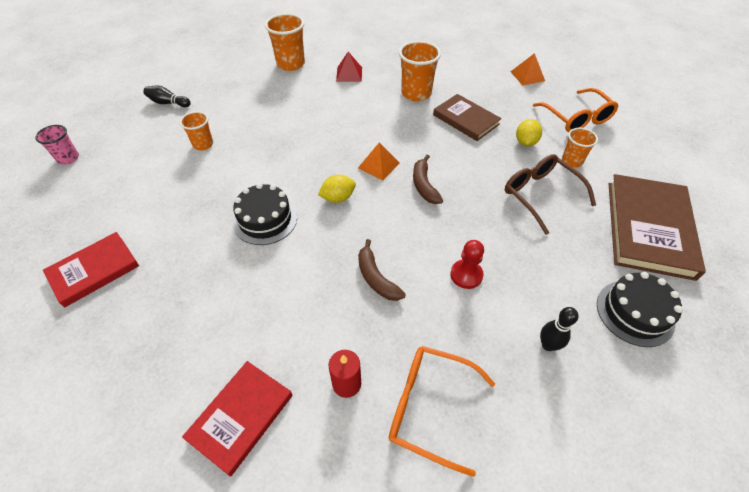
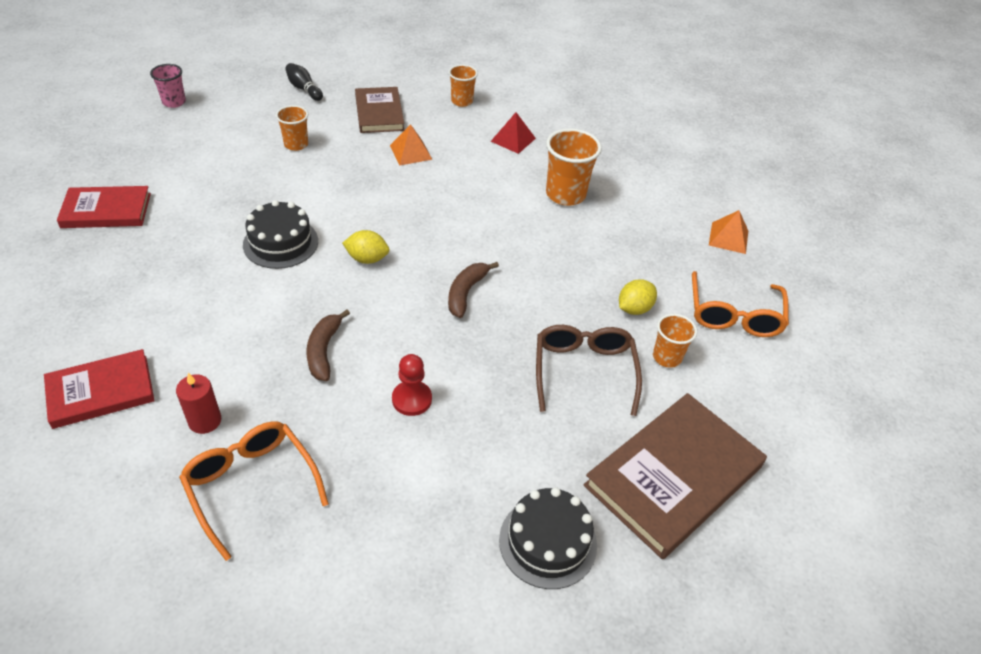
camera: 30 degrees right, 5 degrees down
orange cup [265,13,305,71] -> orange cup [449,64,478,107], size x0.61
orange pyramid [358,142,400,180] -> orange pyramid moved to [390,124,433,166]
brown book [433,94,502,141] -> brown book moved to [355,87,404,133]
black bowling pin [540,307,578,351] -> none

